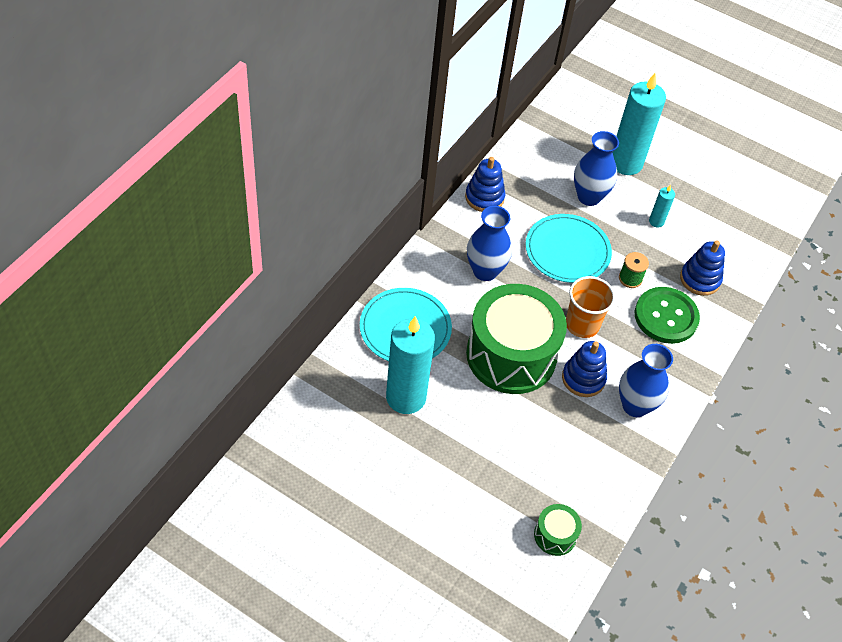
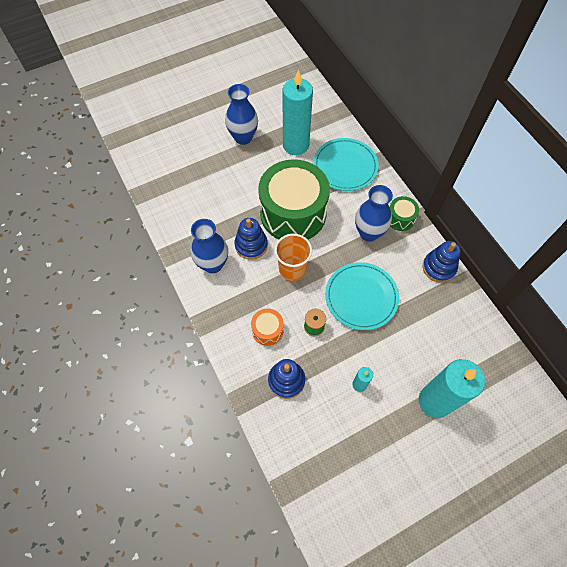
camera: 125 degrees right, 10 degrees up
green drum [534,504,582,556] -> green drum moved to [390,196,419,231]
blue vase [574,131,619,206] -> blue vase moved to [225,84,258,145]
green button [635,287,700,344] -> orange drum [251,308,284,346]

